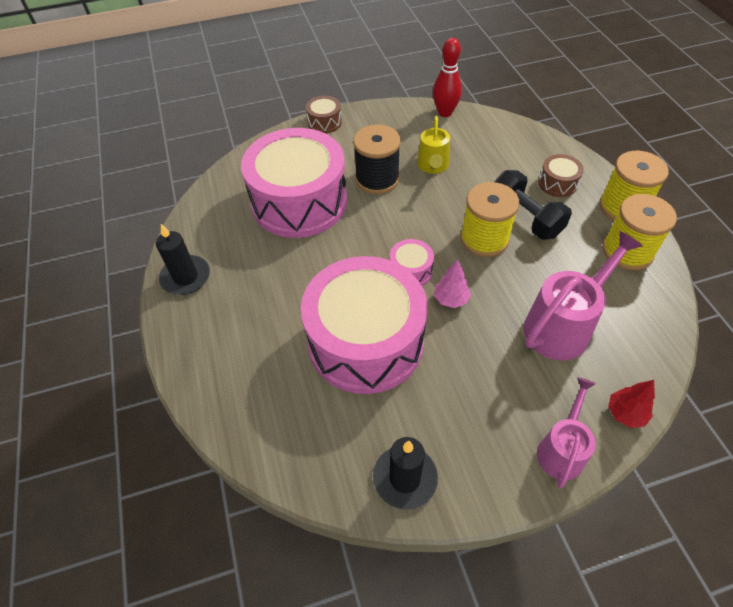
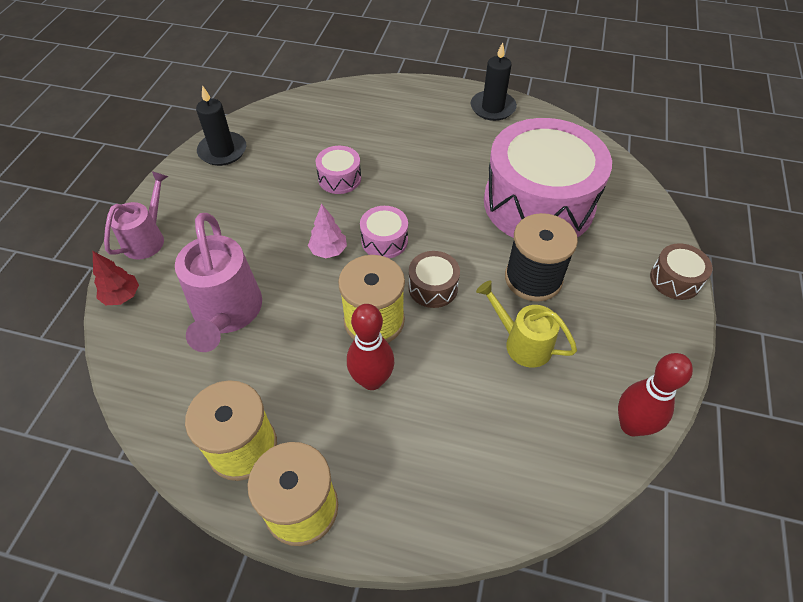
camera: 120 degrees right, 0 degrees up
pink drum [301,256,427,394] -> pink drum [316,146,361,194], size x0.40
black dumbbell [494,170,572,240] -> red bowling pin [347,304,394,390]
pink watering can [537,377,596,488] -> pink watering can turned 120 degrees counterclockwise [104,171,168,259]
brown drum [538,154,584,197] -> brown drum moved to [408,251,460,308]

